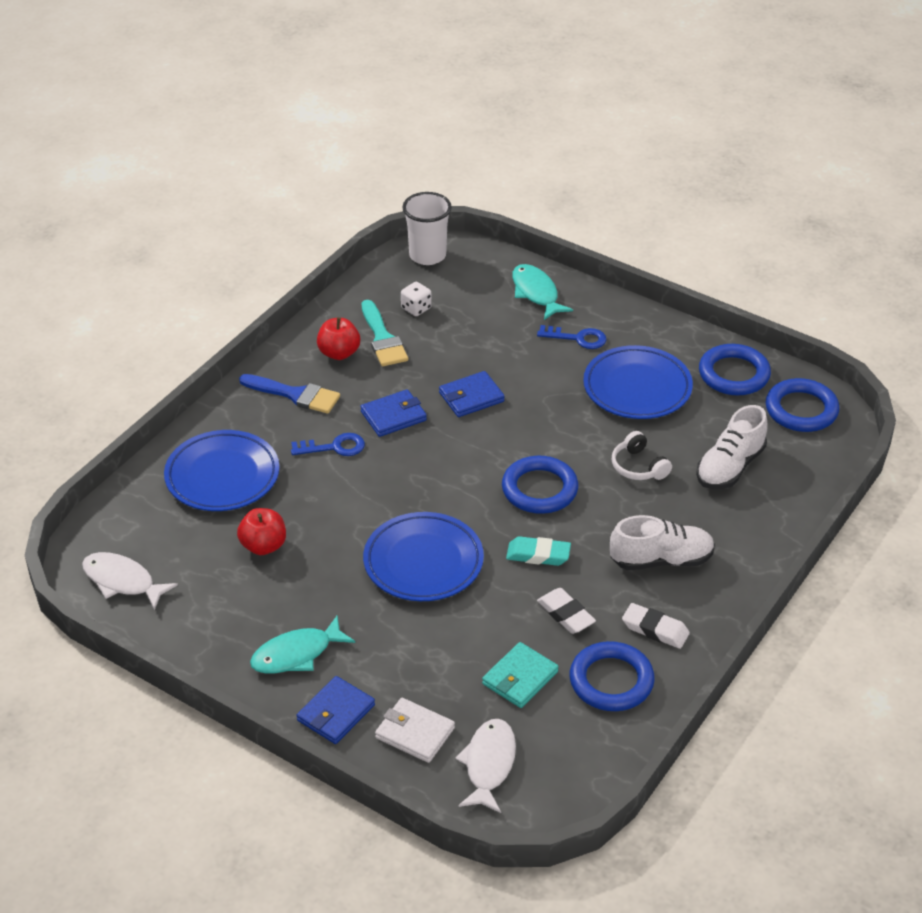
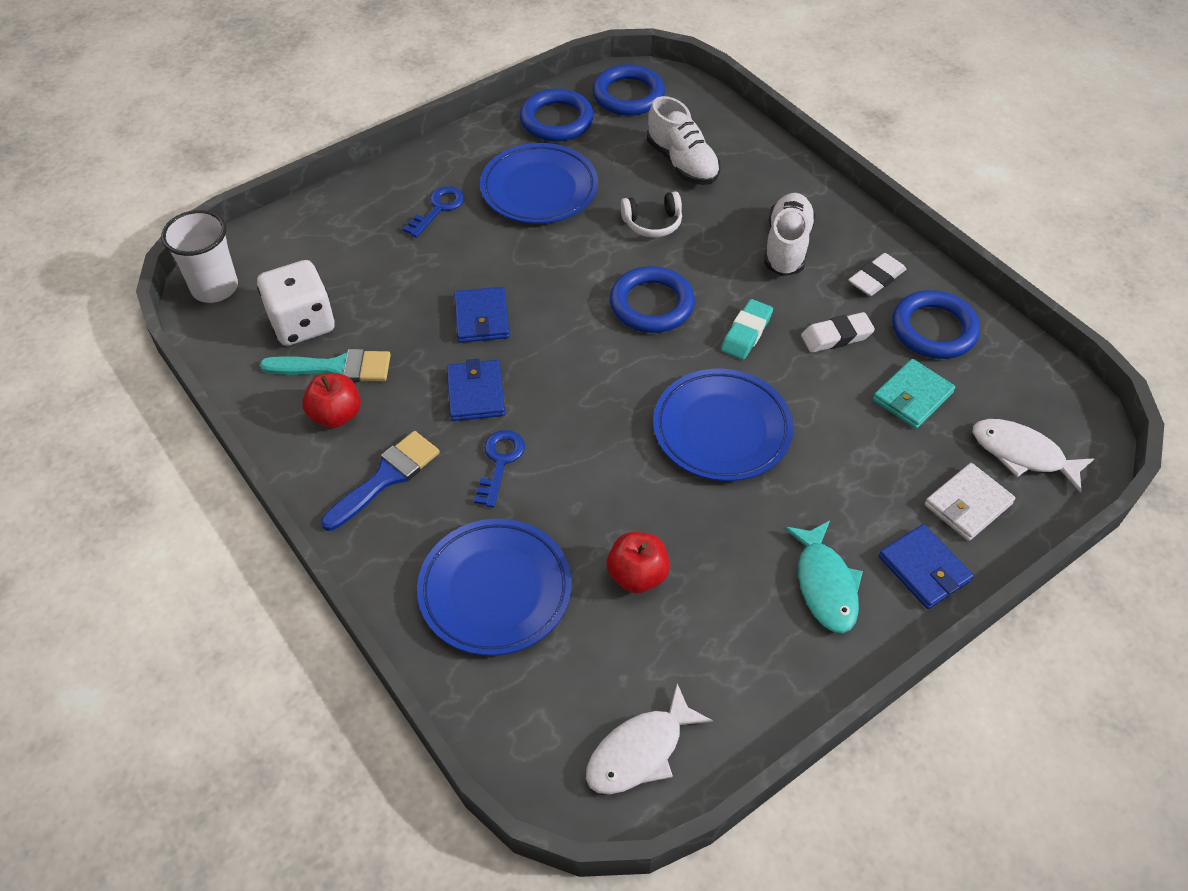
camera: 70 degrees left, 10 degrees up
white dice [401,282,432,316] -> white dice [257,260,335,346], size x1.95
turquoise wallet [482,642,559,708] -> turquoise wallet turned 75 degrees clockwise [873,359,956,429]
turquoise fish [512,264,573,320] -> none

